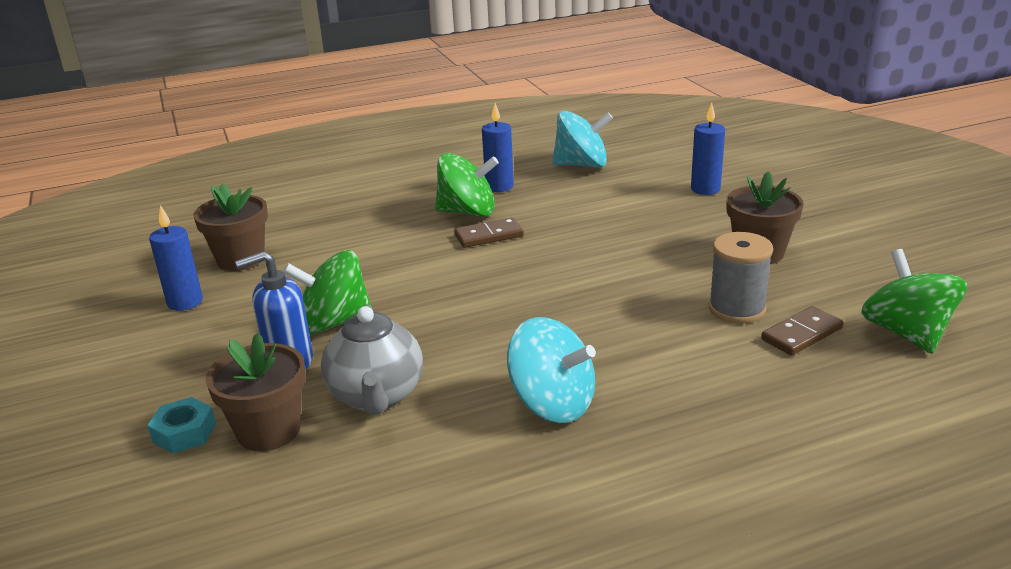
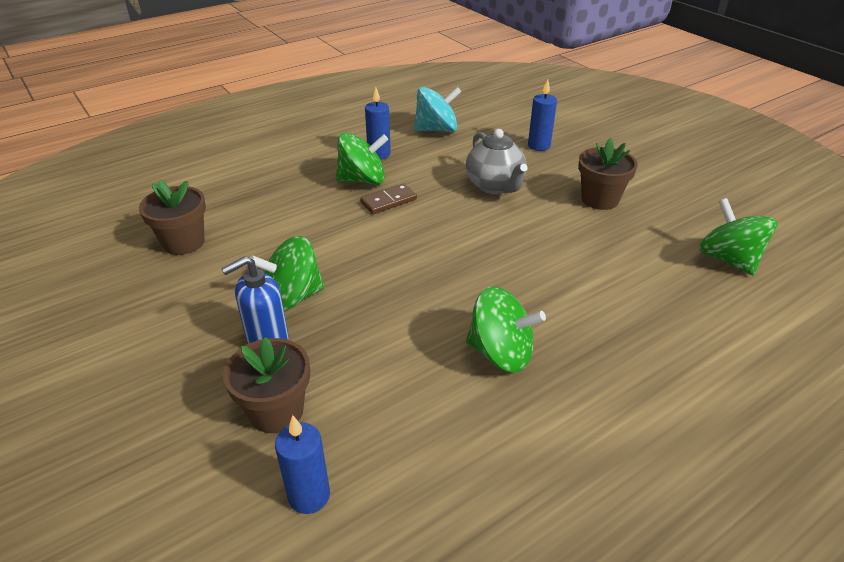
camera: 15 degrees left, 10 degrees up
turquoise nut [147,397,216,454] -> none
blue candle [149,205,203,311] -> blue candle moved to [275,415,330,514]
grey teapot [321,305,423,415] -> grey teapot moved to [466,129,528,194]
turquoise spinning top [507,317,596,423] -> green spinning top [466,287,546,373]
grey spool [709,232,773,324] -> none
brown domino [761,306,843,356] -> none

